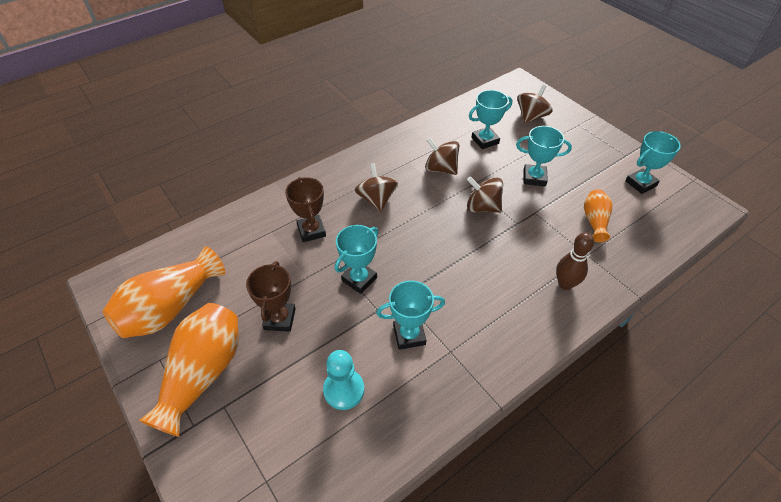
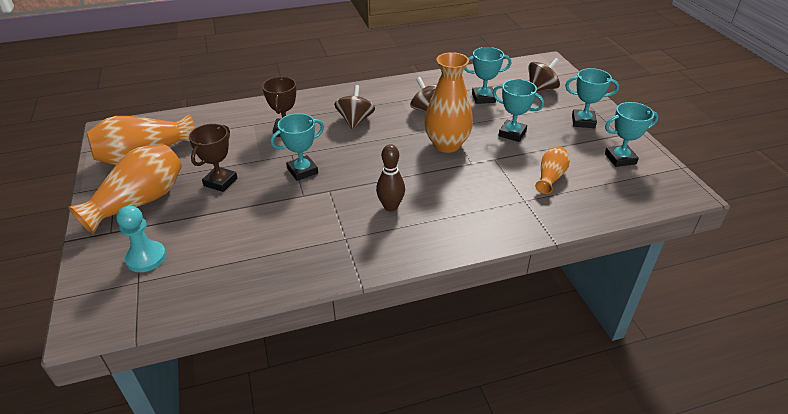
camera: 20 degrees right, 10 degrees down
turquoise pawn [323,350,364,410] -> turquoise pawn moved to [116,206,166,272]
turquoise trophy [376,280,445,350] -> turquoise trophy moved to [565,68,619,128]
brown spinning top [467,176,503,213] -> orange vase [424,52,473,153]
brown bowling pin [556,232,594,290] -> brown bowling pin moved to [376,144,405,212]

